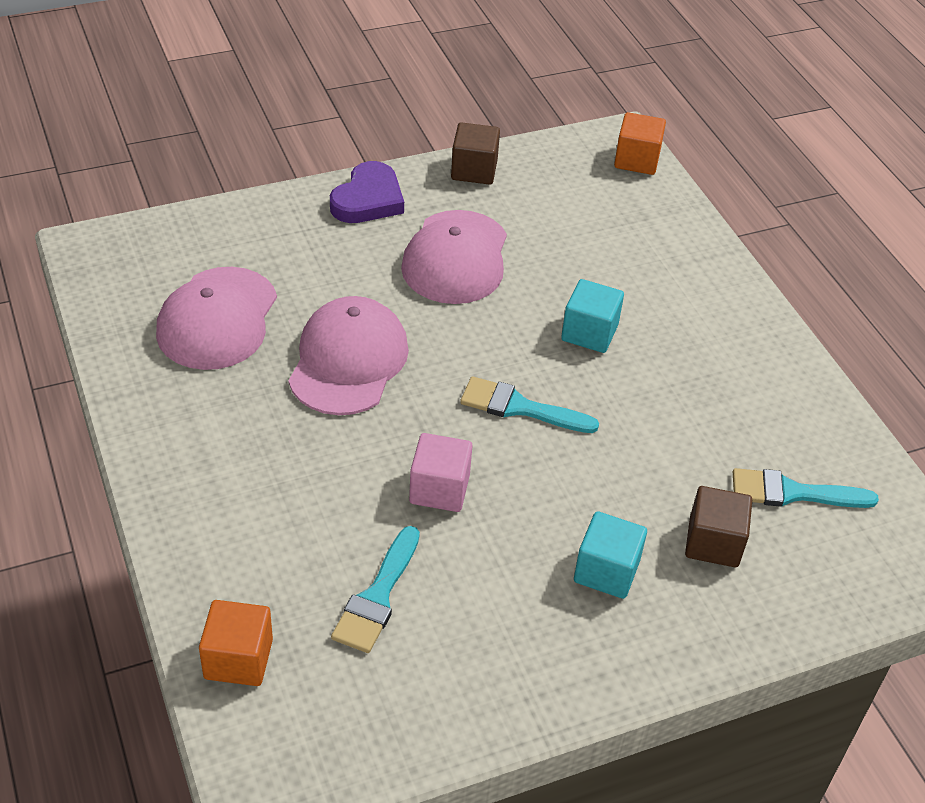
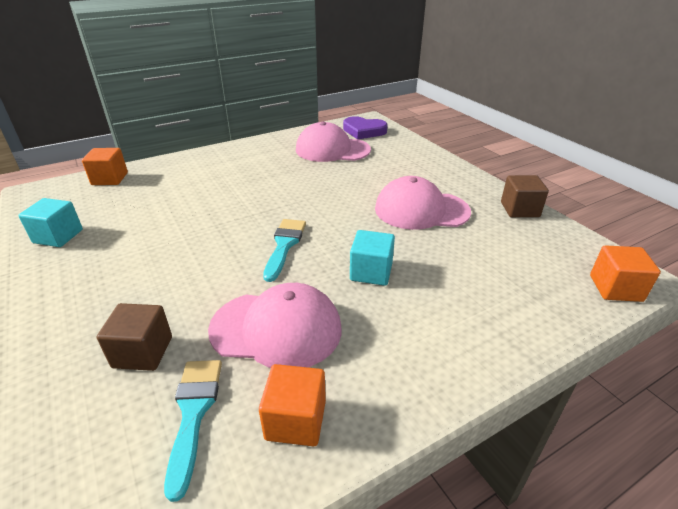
camera: 85 degrees right, 10 degrees down
pink cap [288,296,409,415] -> pink cap moved to [208,283,342,368]
purple heart [330,161,404,223] -> purple heart moved to [343,116,388,139]
turquoise brush [331,526,420,653] -> none
pink cube [409,433,473,512] -> none
turquoise cube [574,511,647,599] -> turquoise cube moved to [18,198,83,247]
none -> orange cube [259,364,326,447]

